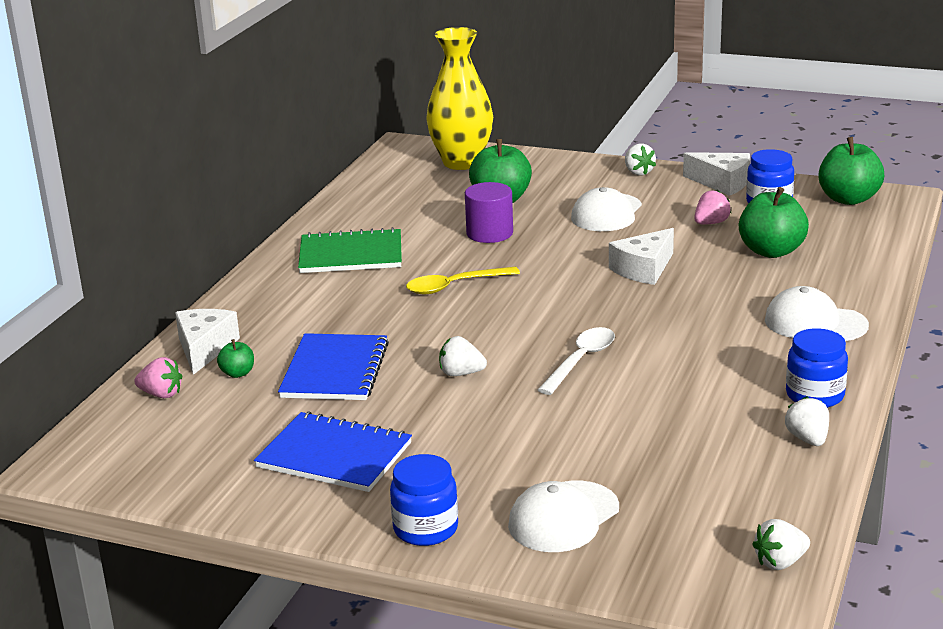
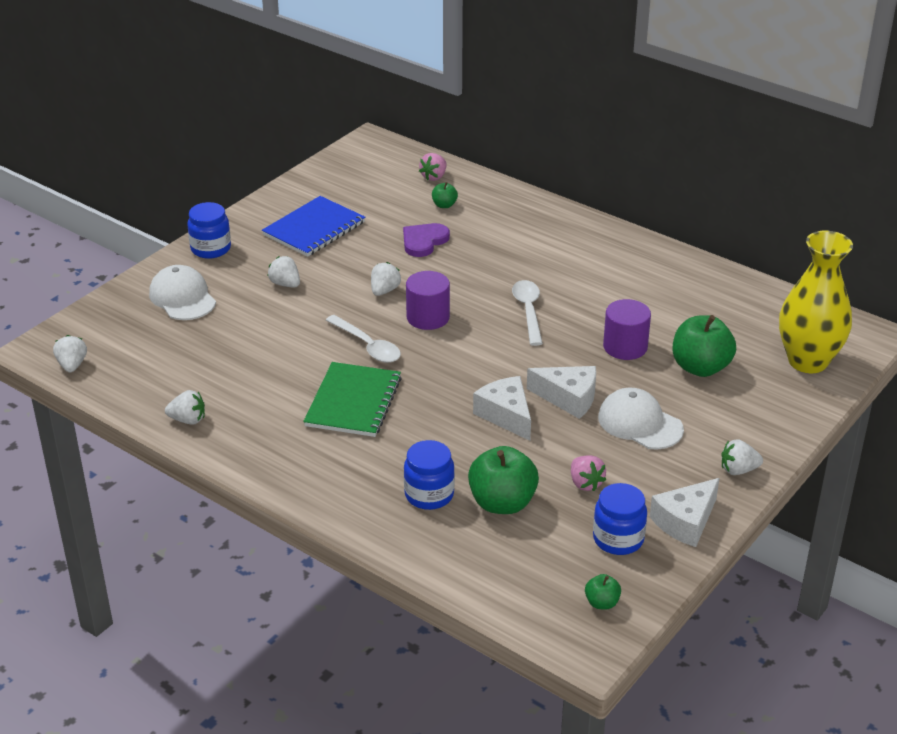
camera: 105 degrees right, 10 degrees up
white cheese [175,309,240,375] -> white cheese moved to [527,366,596,419]
blue notebook [278,333,389,400] -> purple heart [403,223,450,257]
green notebook [298,227,402,273] -> green notebook moved to [303,362,402,437]
yellow spoon [406,267,520,294] -> white spoon [512,280,543,346]
white cap [765,286,869,341] -> none
blue jar [786,328,848,408] -> blue jar moved to [404,440,455,510]
green apple [819,137,884,205] -> green apple [585,574,621,609], size x0.48
none -> white strawberry [268,256,300,288]
none -> purple cylinder [406,271,450,330]

